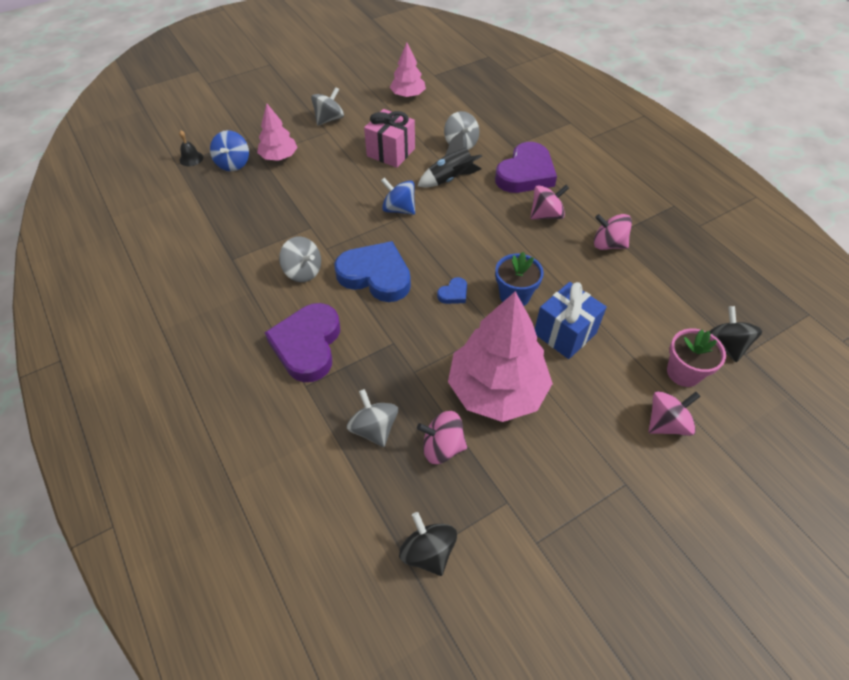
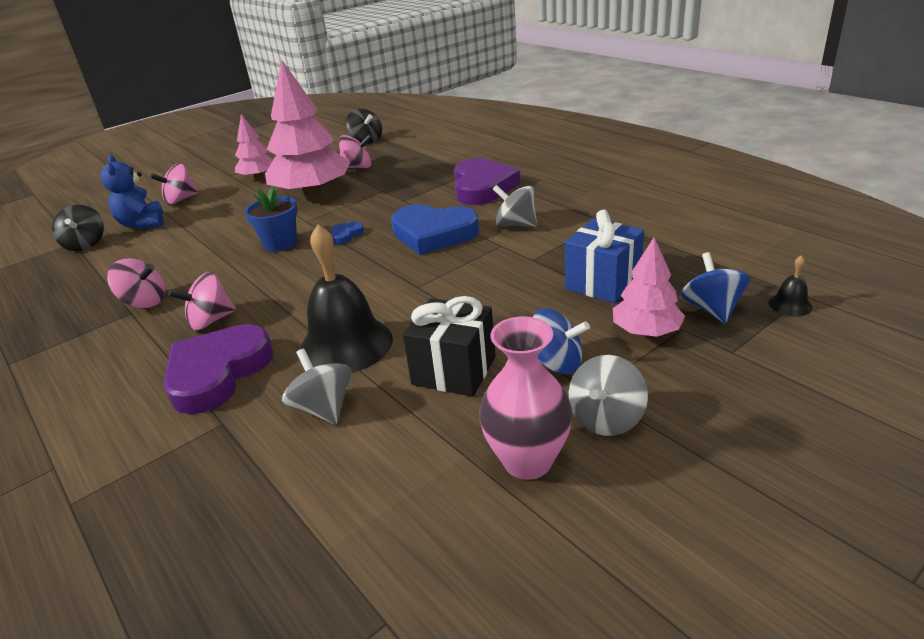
camera: 175 degrees right, 20 degrees down
grey spinning top [347,389,398,447] -> none
pink gift [364,109,415,168] -> black gift [403,296,495,397]
blue spinning top [381,178,415,215] -> blue spinning top moved to [533,308,590,375]
pink tree [390,43,426,98] -> pink tree moved to [235,114,273,179]
black rocket [418,130,482,188] -> black bell [300,225,393,373]
blue gift [535,282,607,359] -> blue gift moved to [565,210,644,304]
pink flower pot [667,329,726,387] -> blue teddy bear [100,155,164,229]
none -> pink vase [479,316,573,480]

